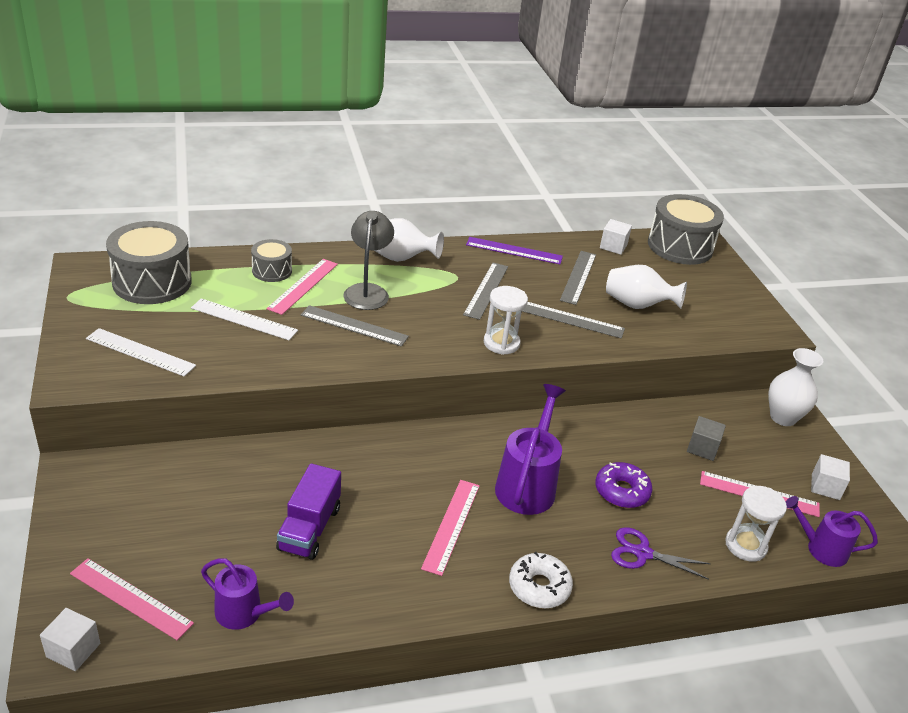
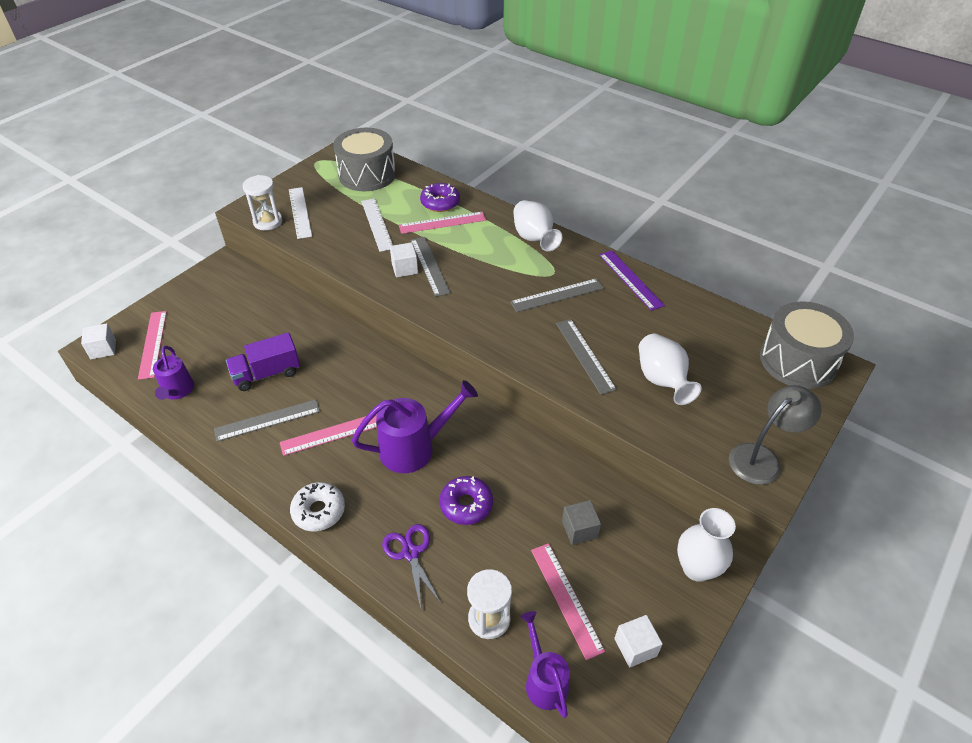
camera: 55 degrees right, 10 degrees up
grey drum [251,239,292,282] -> purple donut [420,183,460,212]
grey lamp [343,211,394,310] -> grey lamp moved to [729,385,822,485]
white hourglass [484,286,528,355] -> white hourglass moved to [243,175,283,231]
grey ruler [560,251,596,305] -> grey ruler moved to [214,399,320,442]
white cube [600,219,632,255] -> white cube moved to [390,242,418,278]

